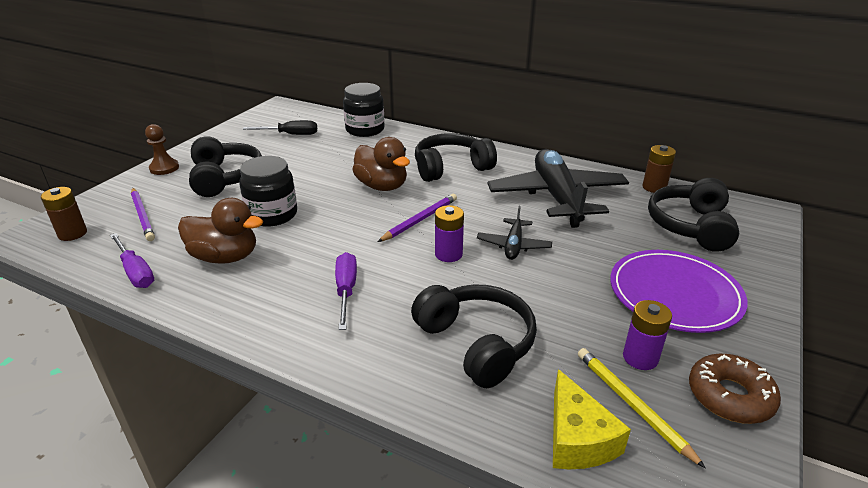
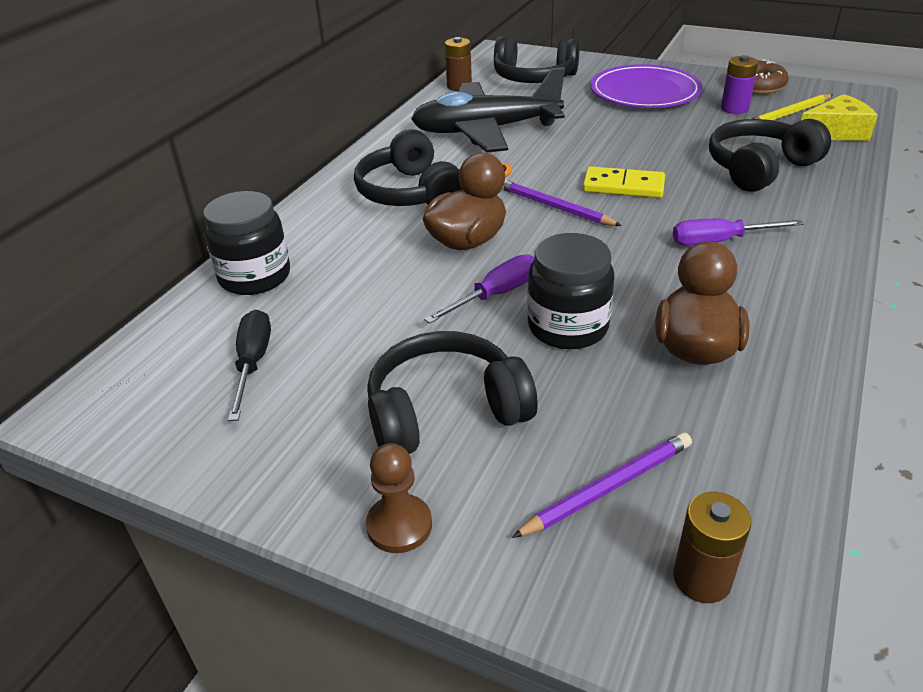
camera: 90 degrees left, 5 degrees up
purple screwdriver [110,233,154,288] -> purple screwdriver moved to [424,254,534,324]
purple battery [435,205,464,262] -> yellow domino [583,166,665,198]
black plane [477,206,552,260] -> none

